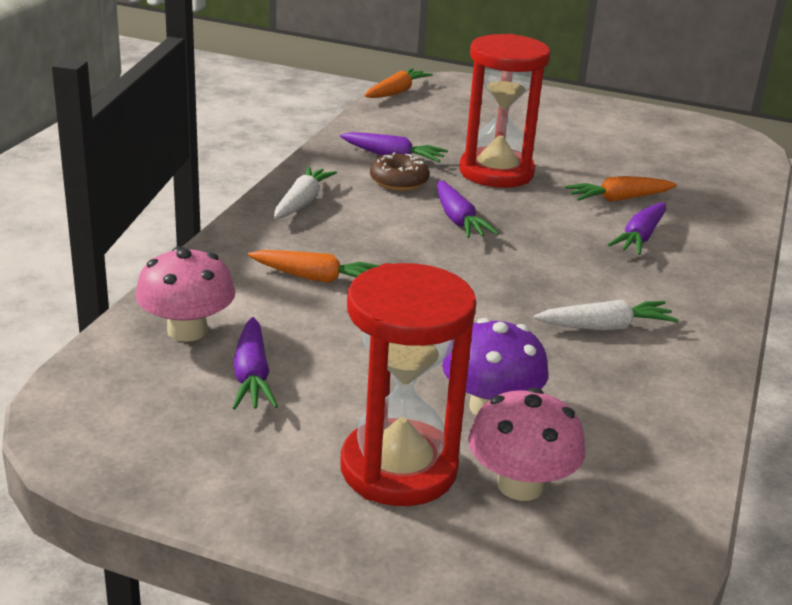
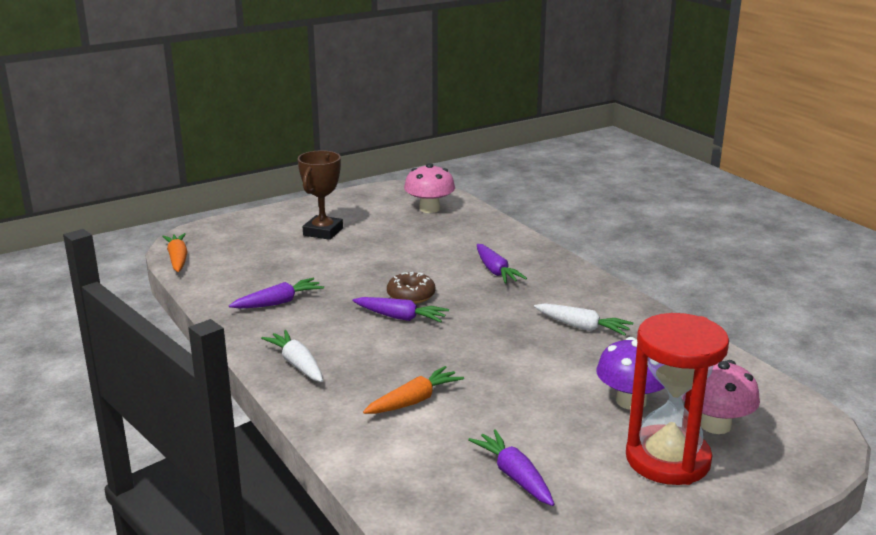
camera: 50 degrees left, 5 degrees down
pink mushroom [135,246,235,342] -> pink mushroom moved to [404,163,455,213]
purple carrot [233,317,278,410] -> purple carrot turned 150 degrees counterclockwise [468,429,554,506]
brown donut [370,152,429,191] -> brown donut moved to [387,272,435,304]
red hourglass [459,34,550,188] -> none
white carrot [534,299,679,330] -> white carrot turned 90 degrees clockwise [534,303,633,336]
orange carrot [565,176,677,202] -> none
none -> brown trophy [298,151,343,240]

